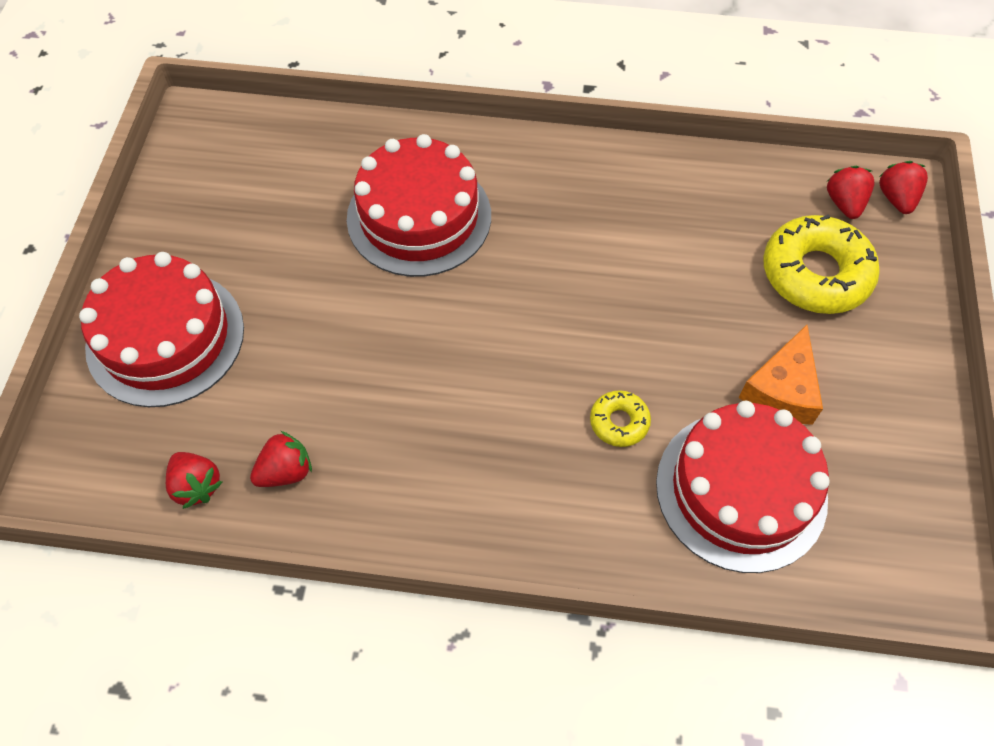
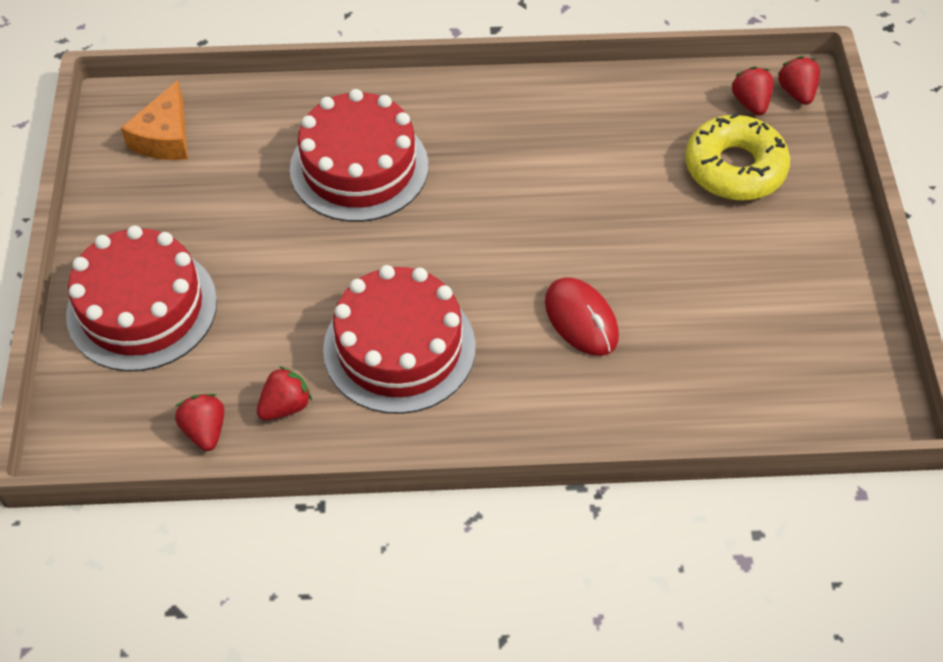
camera: 10 degrees left, 5 degrees down
red strawberry [166,452,222,509] -> red strawberry turned 150 degrees counterclockwise [175,394,224,451]
yellow donut [590,390,651,447] -> red mouse [545,277,619,356]
red cake [656,401,830,573] -> red cake moved to [323,265,476,414]
orange cheese [739,325,823,425] -> orange cheese moved to [121,80,188,160]

